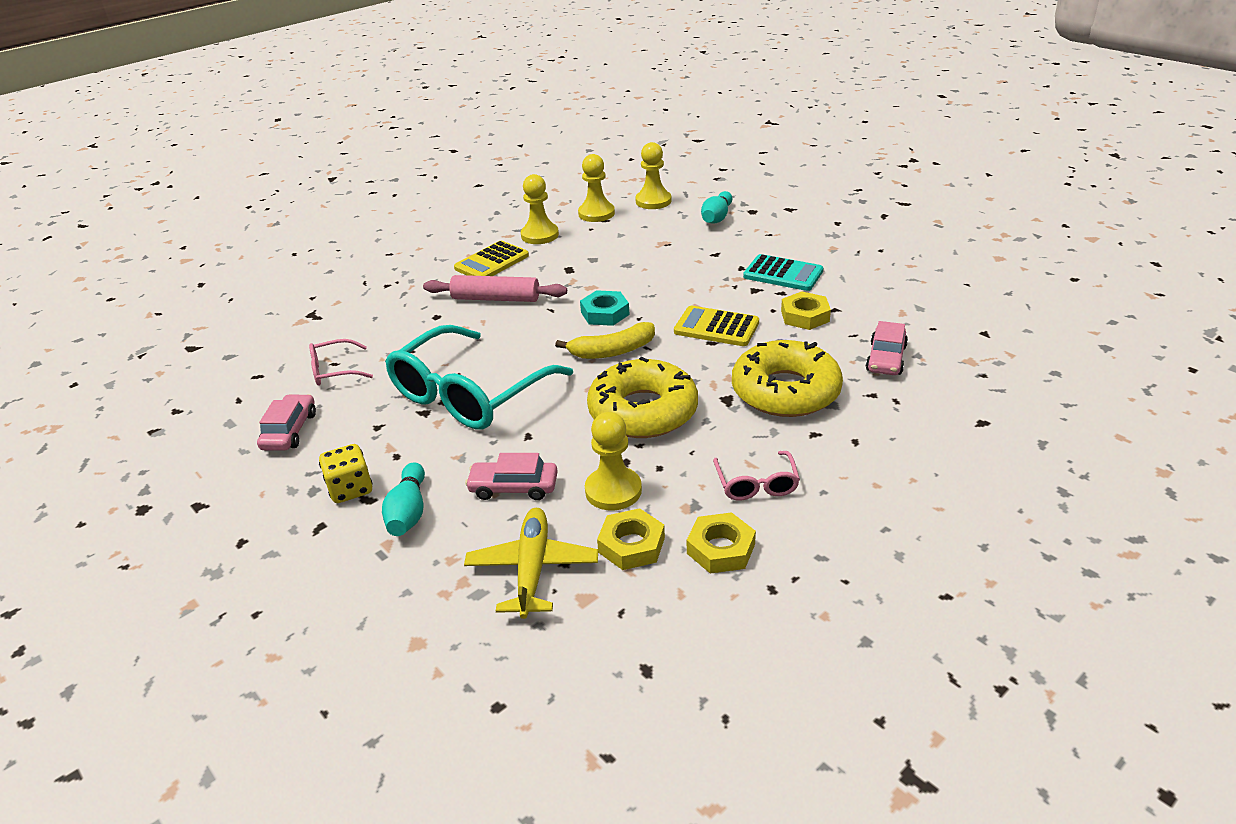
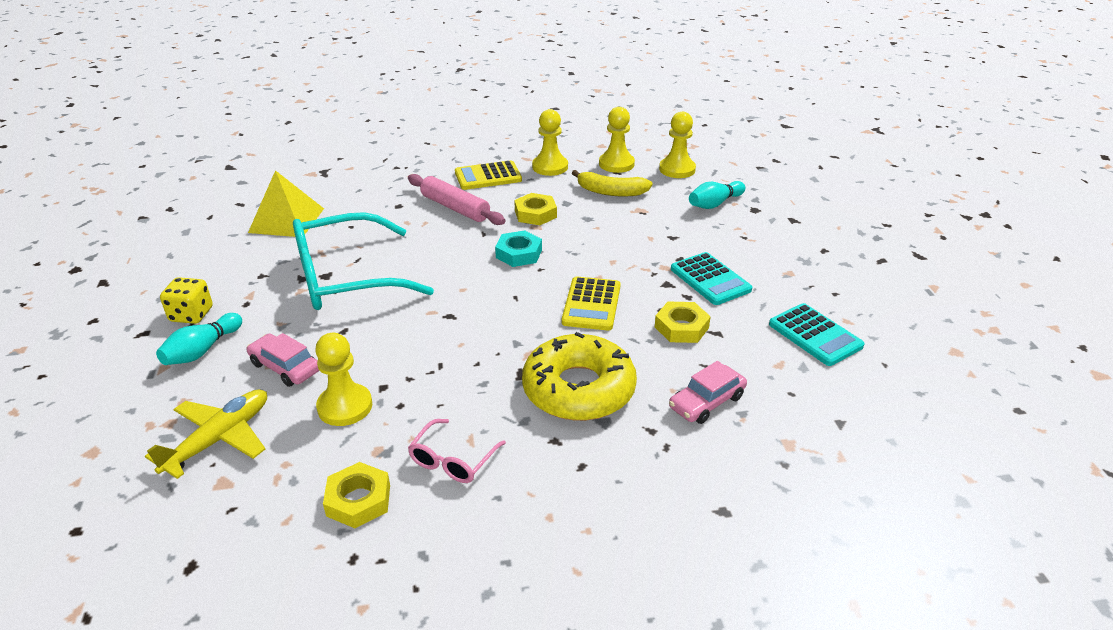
camera: 30 degrees right, 0 degrees up
pink car [257,394,316,451] -> none
pink glasses [309,339,373,386] -> yellow pyramid [248,170,324,237]
yellow banana [555,322,655,359] -> yellow banana moved to [572,170,653,197]
yellow donut [587,357,698,438] -> none
yellow nut [597,508,665,570] -> yellow nut moved to [514,193,557,225]
yellow calculator [674,306,759,346] -> yellow calculator turned 135 degrees counterclockwise [562,276,620,331]
none -> turquoise calculator [769,303,864,366]

